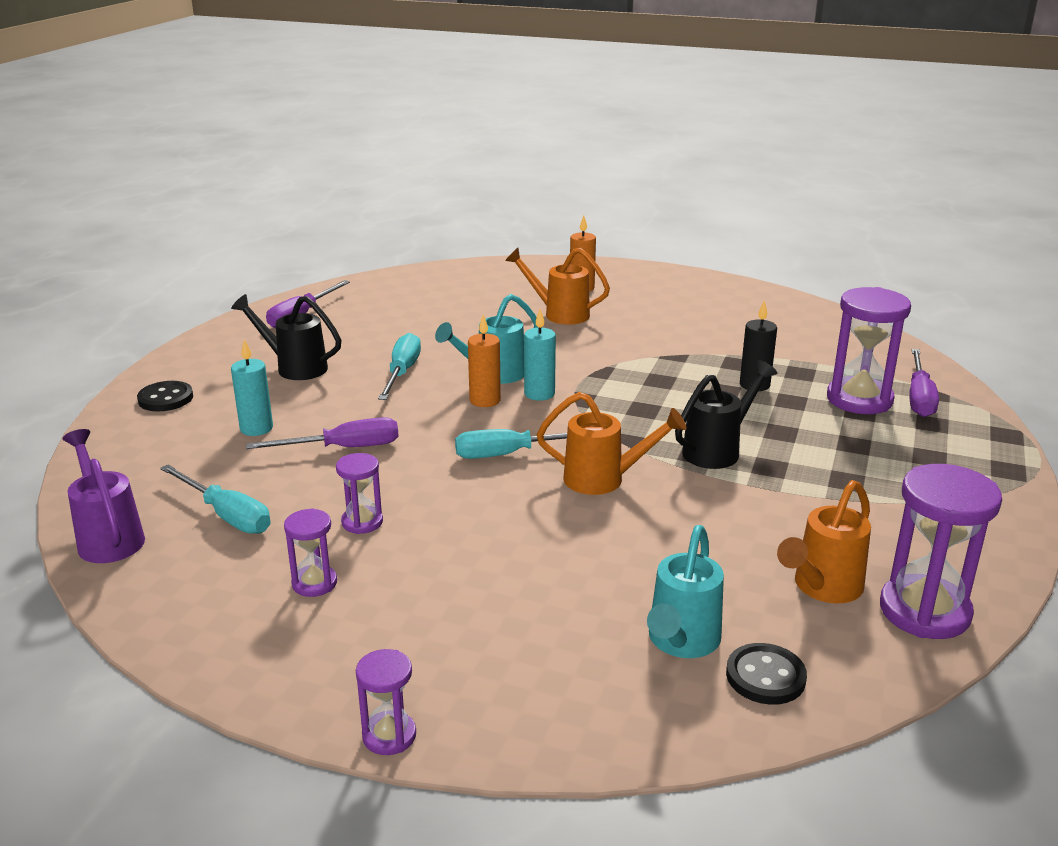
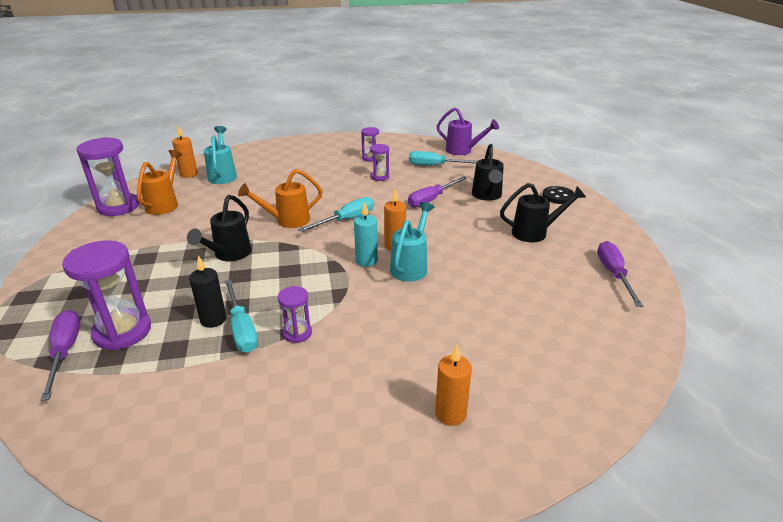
camera: 150 degrees right, 5 degrees up
turquoise candle [231,339,273,436] -> black watering can [472,144,504,201]
purple hourglass [356,649,416,755] -> purple hourglass moved to [278,286,312,343]
turquoise screwdriver [378,333,421,400] -> turquoise screwdriver moved to [225,279,258,353]
orange watering can [505,248,610,325] -> none
black button [726,643,807,705] -> orange candle [172,126,198,178]

